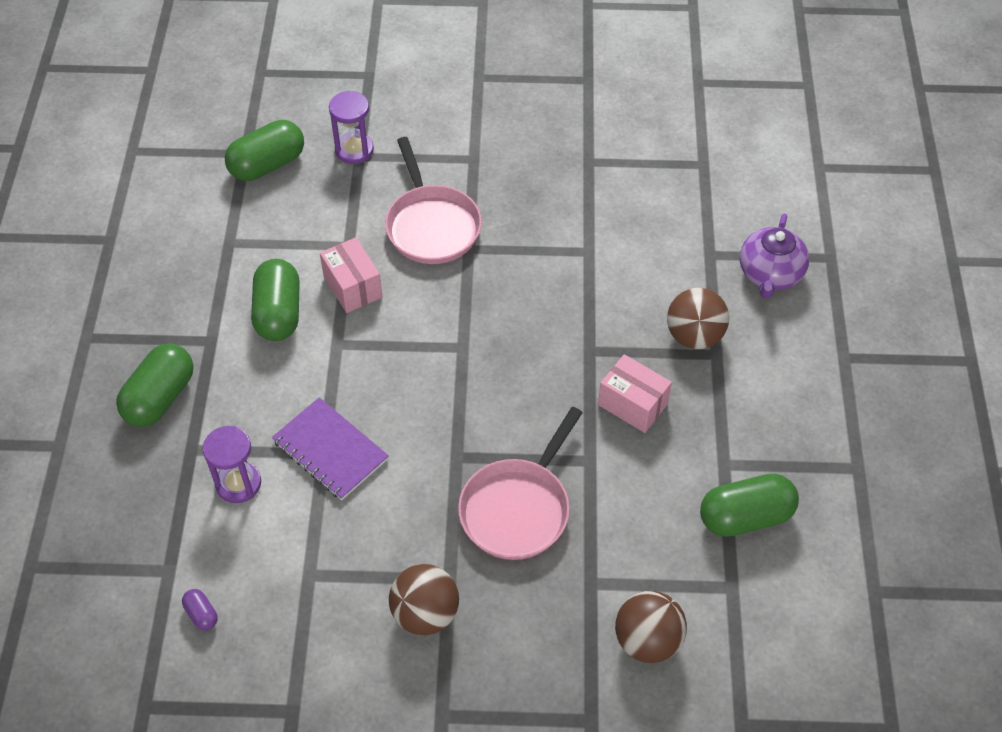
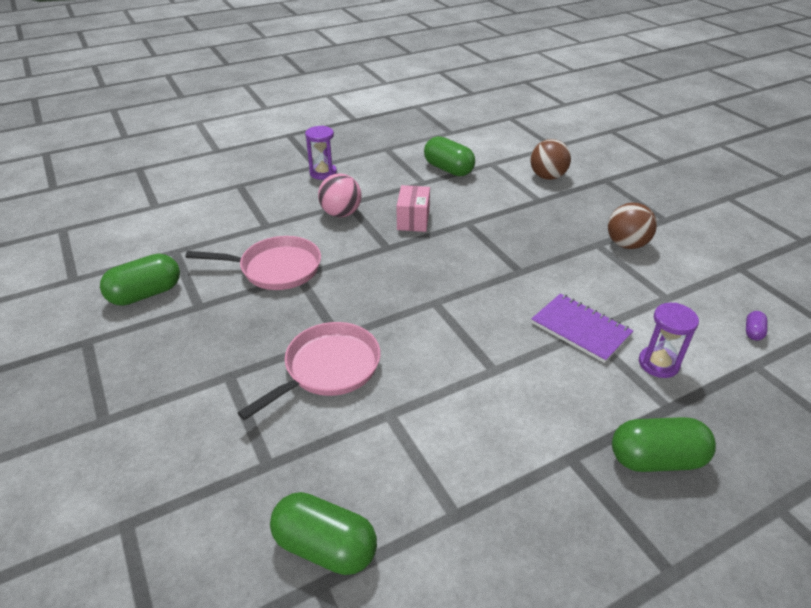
camera: 120 degrees left, 15 degrees down
green capsule [251,259,300,341] -> green capsule moved to [100,254,180,306]
purple notebook [272,397,389,500] -> purple notebook turned 60 degrees counterclockwise [531,293,633,363]
pink box [320,237,382,313] -> none
purple hourglass [329,91,374,164] -> purple hourglass moved to [305,126,337,180]
pink pan [458,407,583,560] -> pink pan moved to [186,236,321,290]
brown ball [667,288,729,349] -> pink ball [318,173,362,217]
purple teapot [740,214,809,299] -> none

